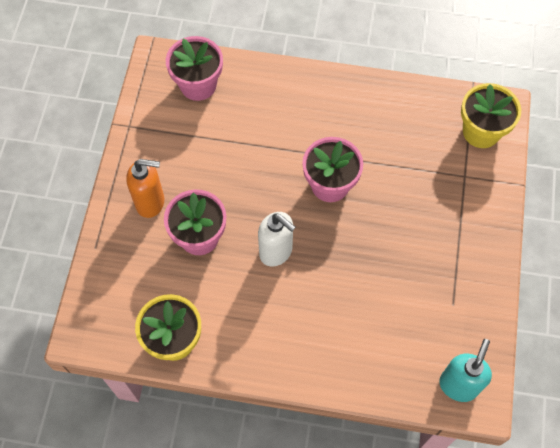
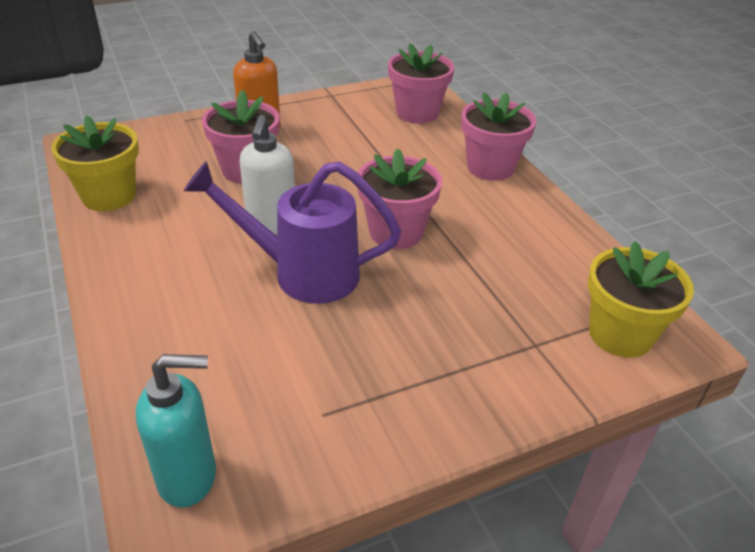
camera: 55 degrees right, 25 degrees down
none -> purple watering can [184,161,401,304]
none -> pink flower pot [461,92,536,181]

